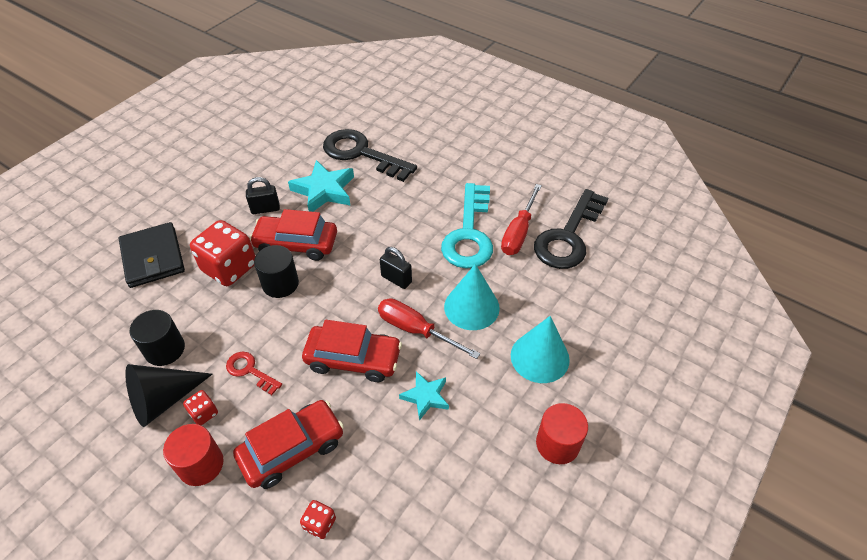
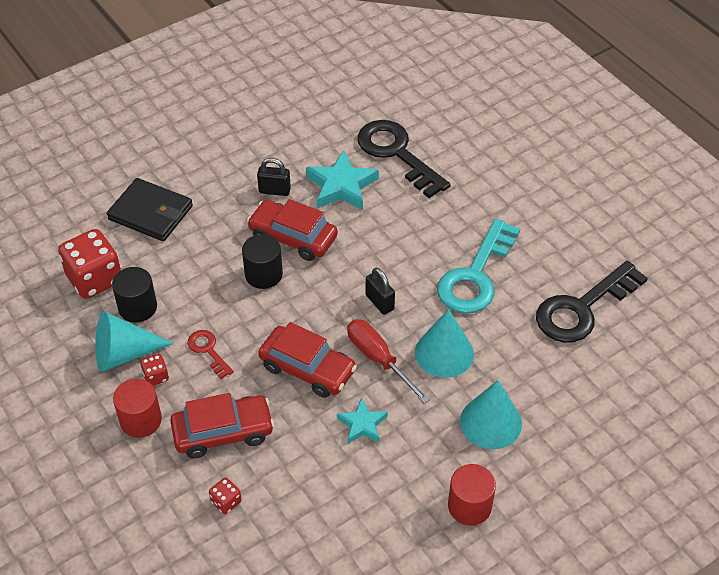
camera: 20 degrees right, 0 degrees up
black wallet [119,222,185,288] -> black wallet turned 60 degrees counterclockwise [107,178,193,241]
black cone [125,364,212,427] -> turquoise cone [95,311,174,372]
red dice [190,220,256,286] -> red dice moved to [58,229,121,299]
red screwdriver [501,184,542,255] -> none

